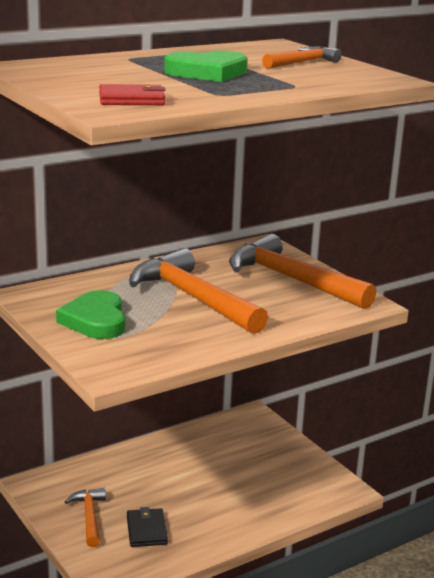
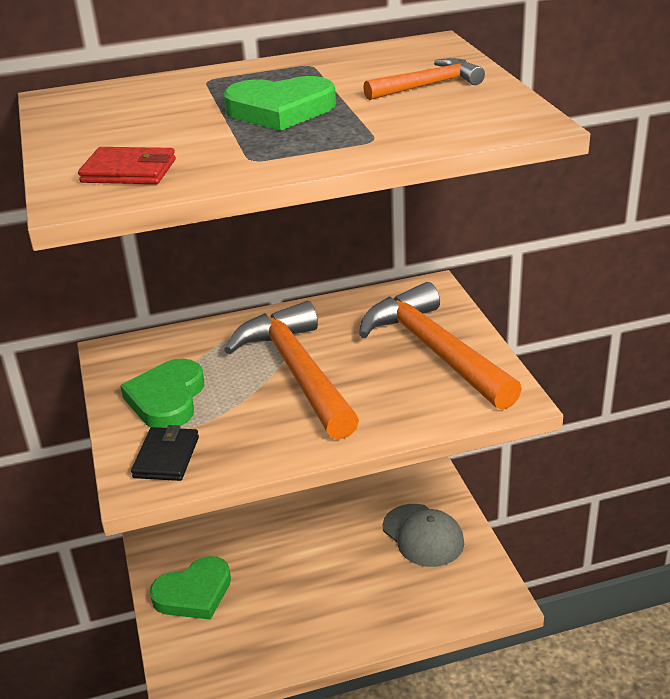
camera: 20 degrees right, 10 degrees up
orange hammer [65,488,106,547] -> green heart [150,556,231,620]
black wallet [127,507,168,547] -> black wallet moved to [131,425,199,481]
none -> grey cap [383,504,464,567]

